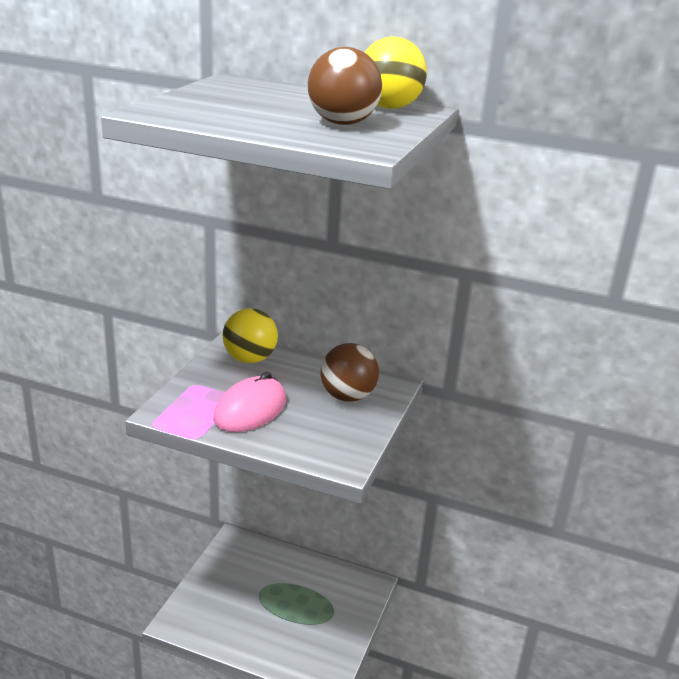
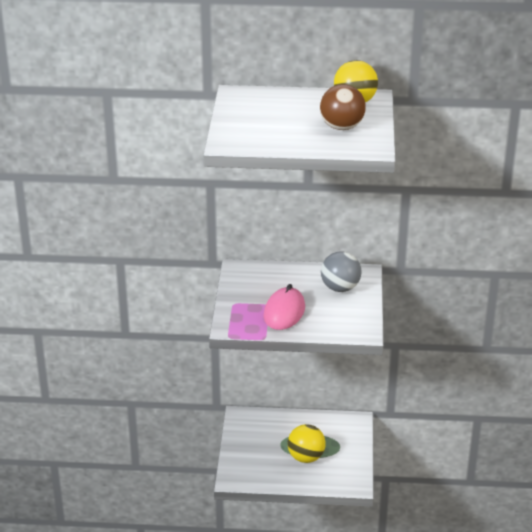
camera: 15 degrees left, 5 degrees up
yellow ball [222,308,278,363] -> yellow ball moved to [288,424,326,463]
brown ball [321,343,379,402] -> grey ball [321,251,362,292]

